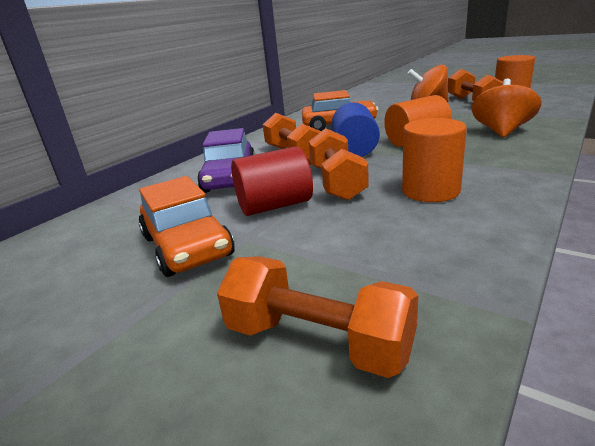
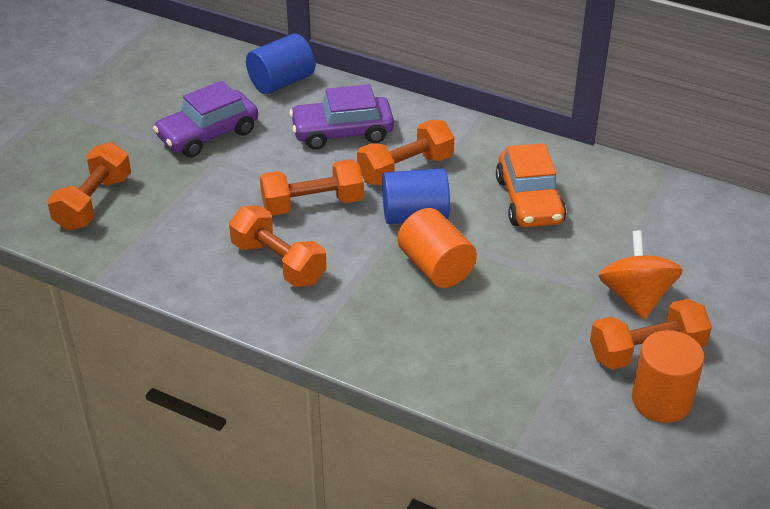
camera: 80 degrees right, 15 degrees up
orange car [139,176,235,277] -> purple car [153,81,258,157]
red cylinder [231,146,313,216] -> none
orange cylinder [402,118,467,202] -> orange dumbbell [229,206,327,287]
orange spinning top [471,78,542,137] -> none
none -> blue cylinder [246,33,315,94]

